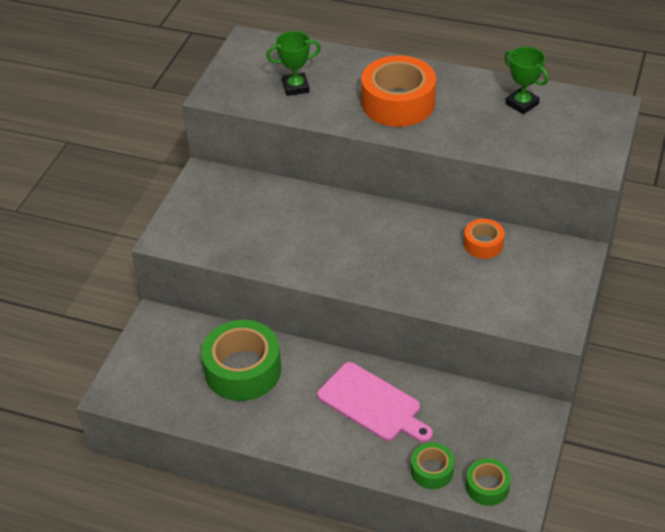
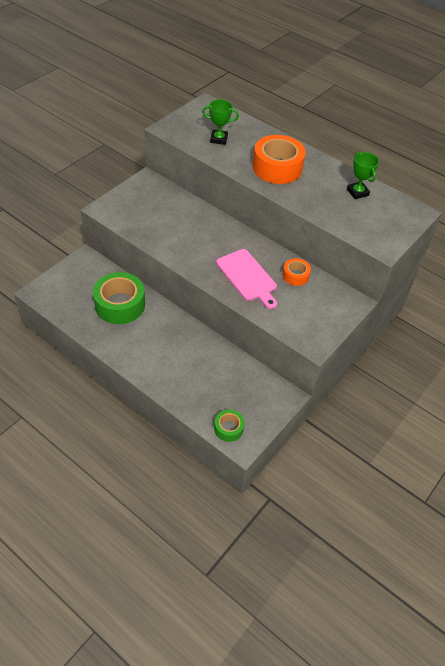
camera: 15 degrees right, 5 degrees up
pink cutting board [317,362,433,443] -> pink cutting board moved to [216,249,277,309]
green tape [411,442,454,489] -> none

